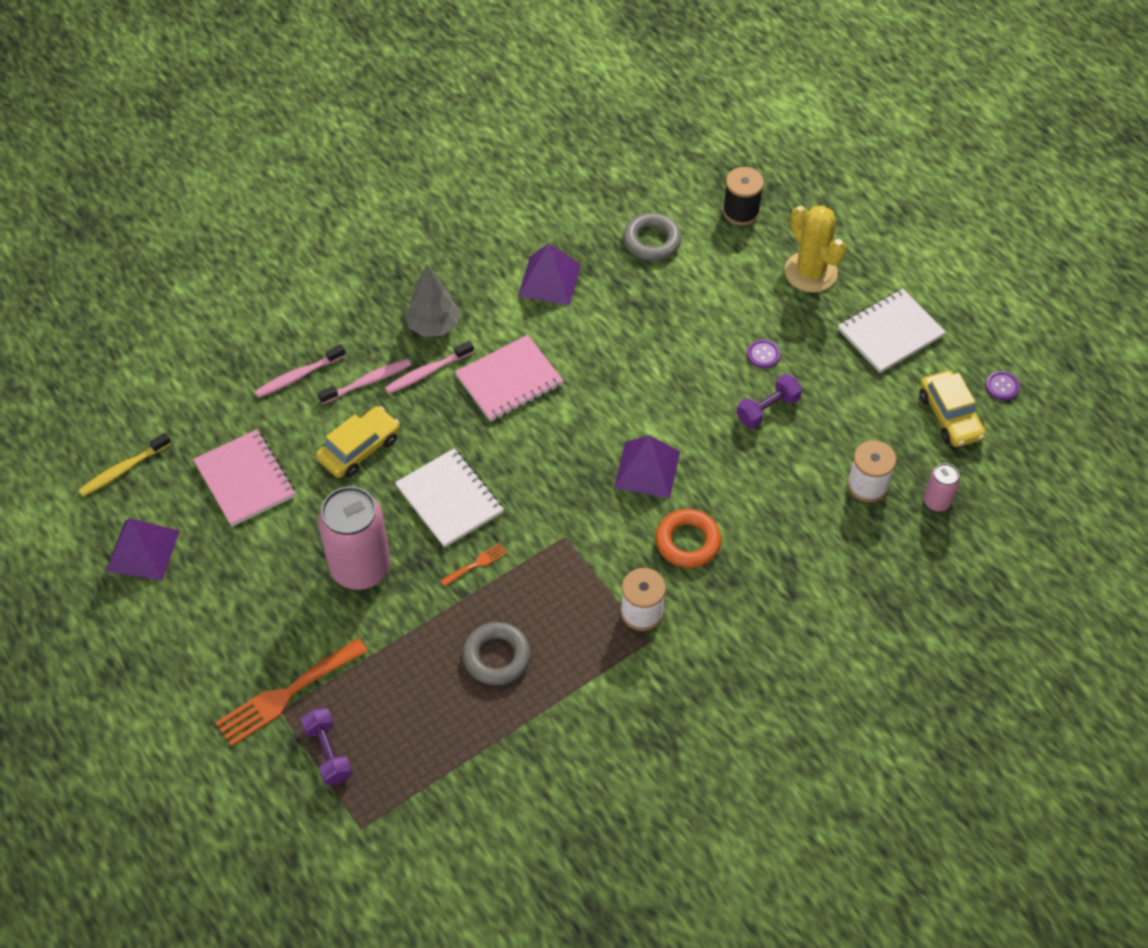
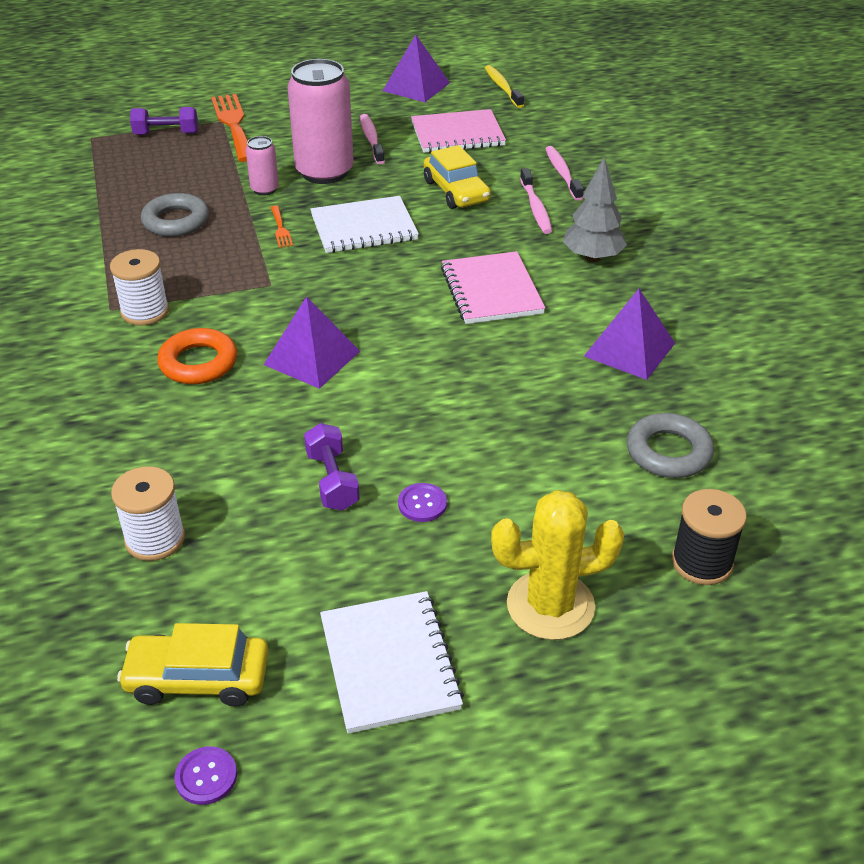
camera: 110 degrees right, 15 degrees down
pink toothbrush [385,341,474,394] -> pink toothbrush moved to [360,114,385,164]
pink can [923,463,960,512] -> pink can moved to [246,136,279,196]

